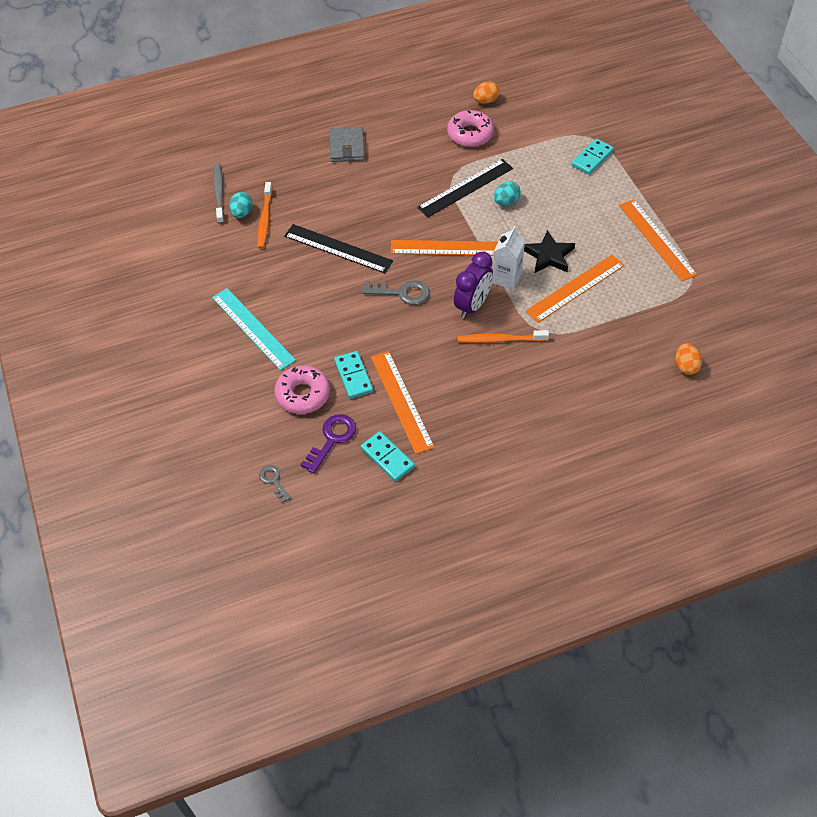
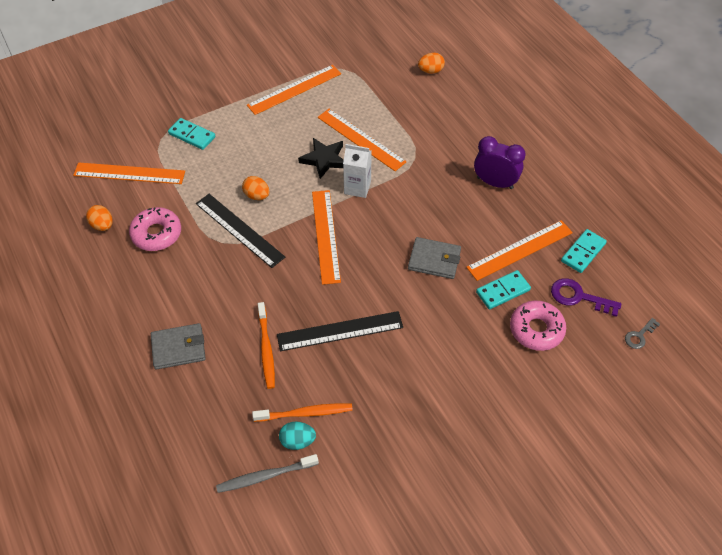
camera: 100 degrees left, 0 degrees up
turquoise ruler [212,288,296,371] -> none
black ruler [284,224,393,273] -> black ruler turned 60 degrees clockwise [277,311,403,351]
grey key [362,280,430,305] -> none
purple clock [454,251,493,319] -> purple clock moved to [474,136,526,189]
orange toothbrush [458,330,549,343] -> orange toothbrush moved to [258,302,275,389]
turquoise egg [494,181,520,206] -> orange egg [242,176,269,200]
none -> orange ruler [73,162,185,184]
none -> grey wallet [408,237,461,279]

